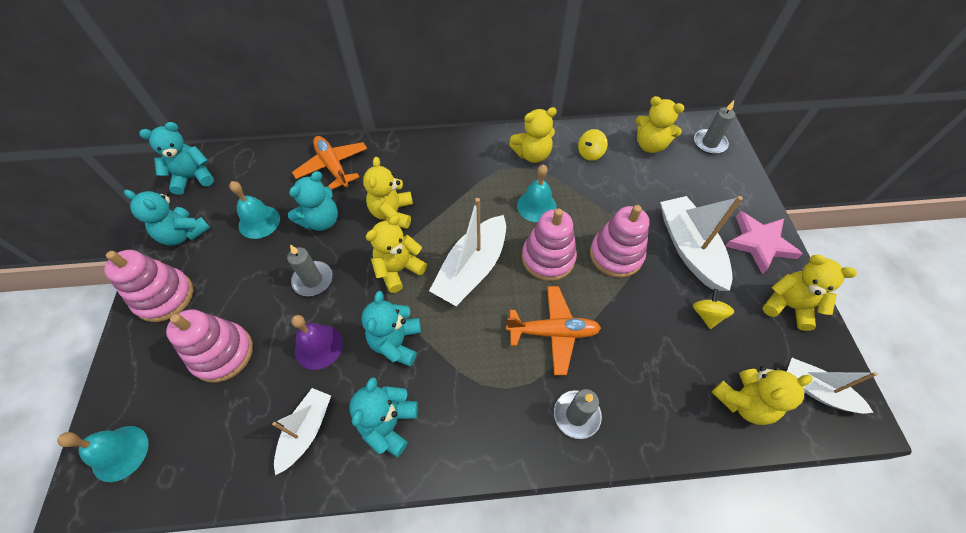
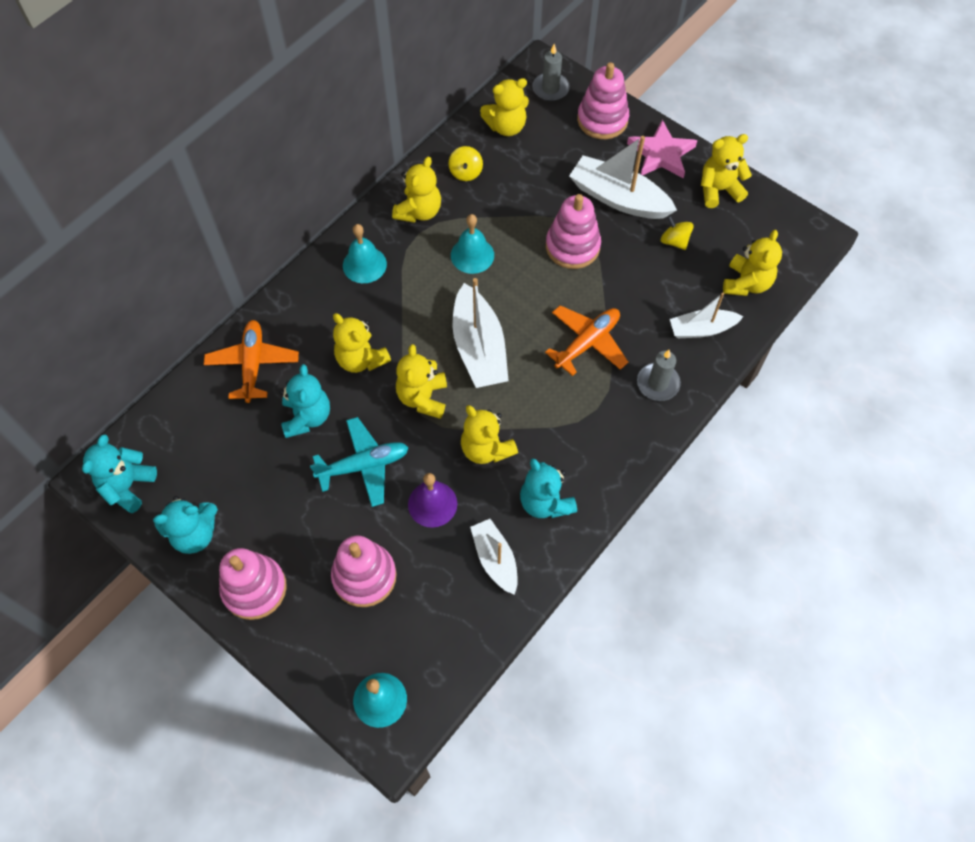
camera: 45 degrees left, 5 degrees up
turquoise bell [229,181,280,239] -> turquoise bell moved to [343,224,387,283]
grey candle [287,245,332,296] -> turquoise plane [310,417,409,507]
orange plane [292,136,367,190] -> orange plane turned 75 degrees clockwise [204,320,299,403]
turquoise teddy bear [361,291,421,366] -> yellow teddy bear [461,405,518,464]
pink stacking toy [522,208,577,281] -> pink stacking toy moved to [577,62,629,139]
white boat [787,358,877,414] -> white boat moved to [670,293,744,338]

